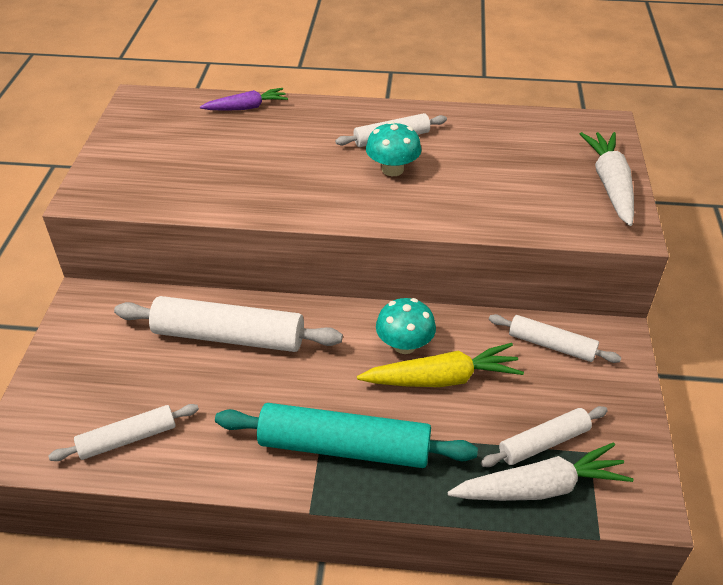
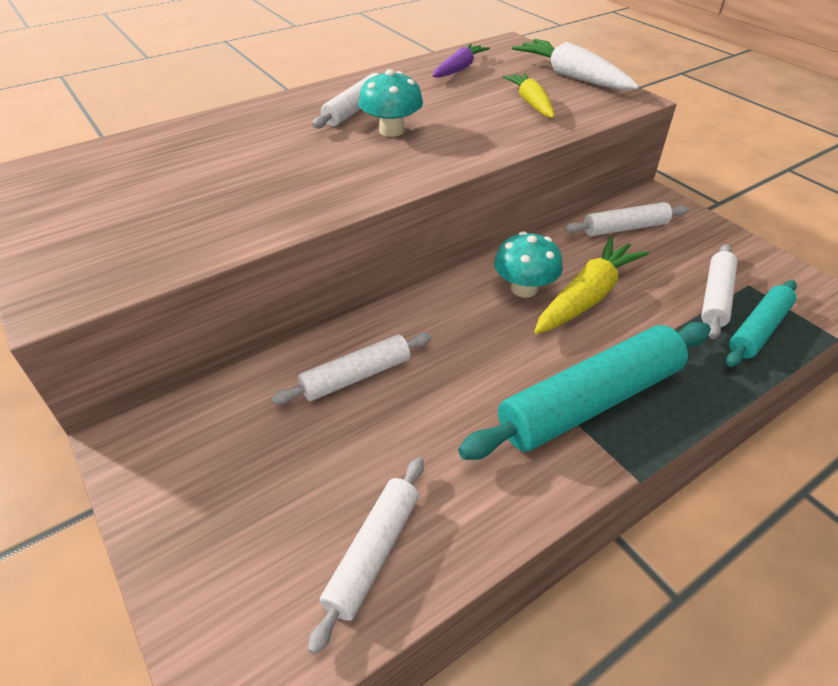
camera: 40 degrees left, 0 degrees up
white rolling pin [114,296,343,352] -> white rolling pin [271,333,432,404], size x0.57
purple carrot [200,88,288,111] -> purple carrot moved to [433,43,490,78]
white carrot [448,442,633,501] -> turquoise rolling pin [726,280,797,367]
none -> yellow carrot [502,73,555,118]

